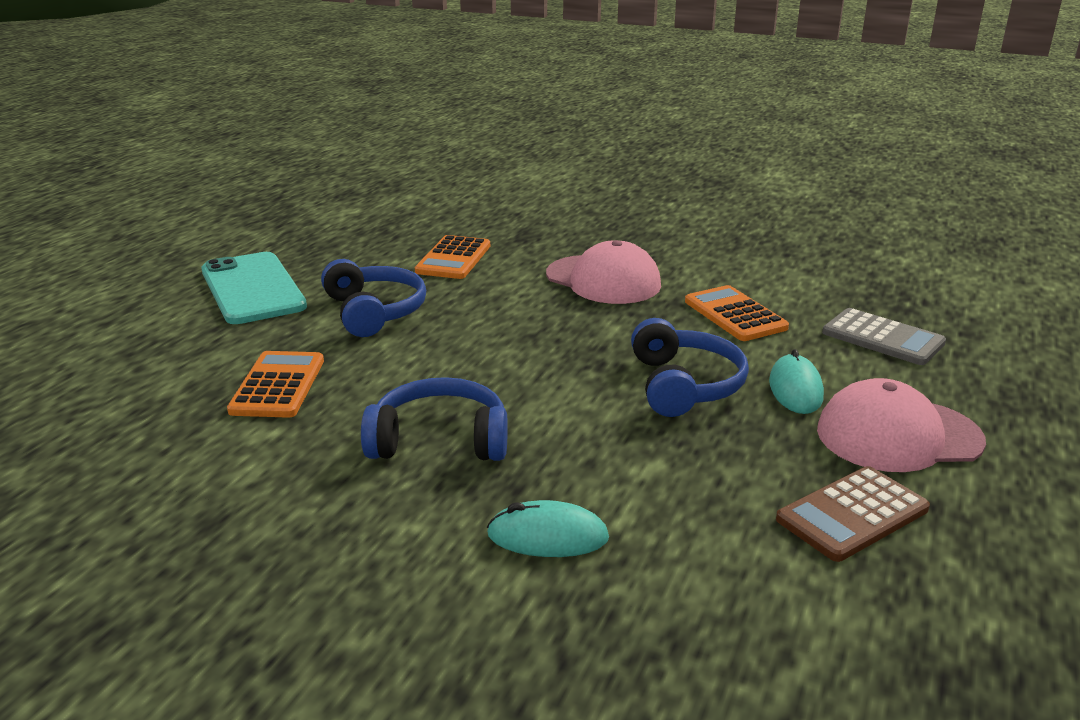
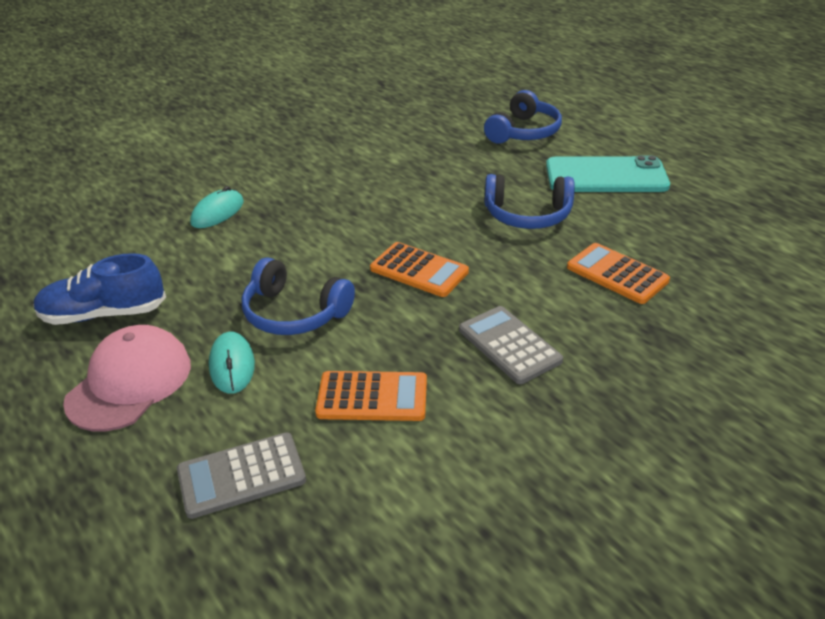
camera: 120 degrees right, 10 degrees up
orange calculator [227,351,324,418] -> orange calculator moved to [370,242,469,297]
blue headphones [361,377,508,461] -> blue headphones moved to [484,90,562,144]
pink cap [546,240,661,304] -> grey calculator [459,306,563,384]
turquoise mouse [769,349,824,414] -> turquoise mouse turned 45 degrees clockwise [209,332,255,394]
brown calculator [776,466,930,562] -> blue shoe [34,253,166,325]

